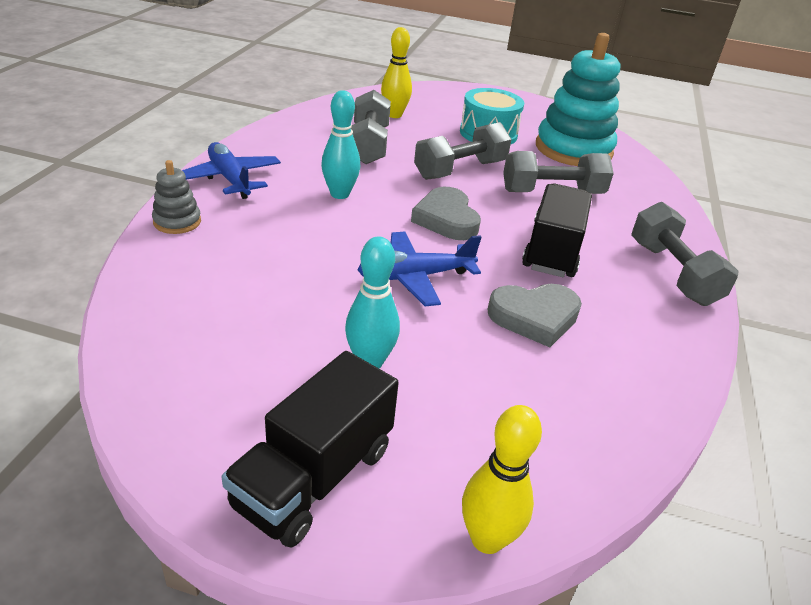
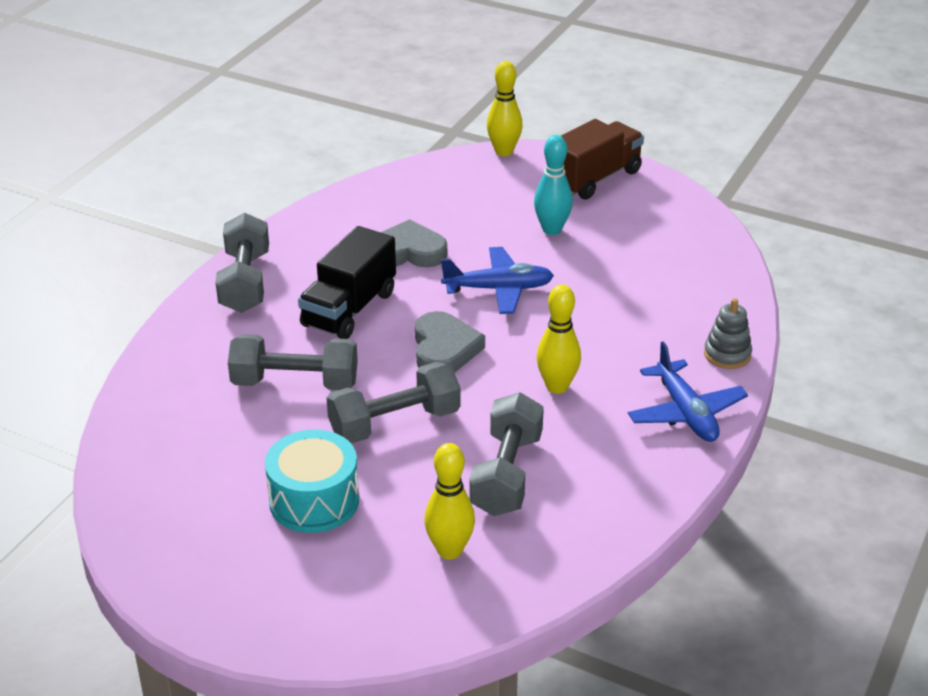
camera: 165 degrees left, 0 degrees up
black truck [222,351,399,548] -> brown truck [561,119,644,200]
turquoise bowling pin [321,90,360,199] -> yellow bowling pin [536,284,581,394]
turquoise stacking toy [536,33,620,166] -> none

